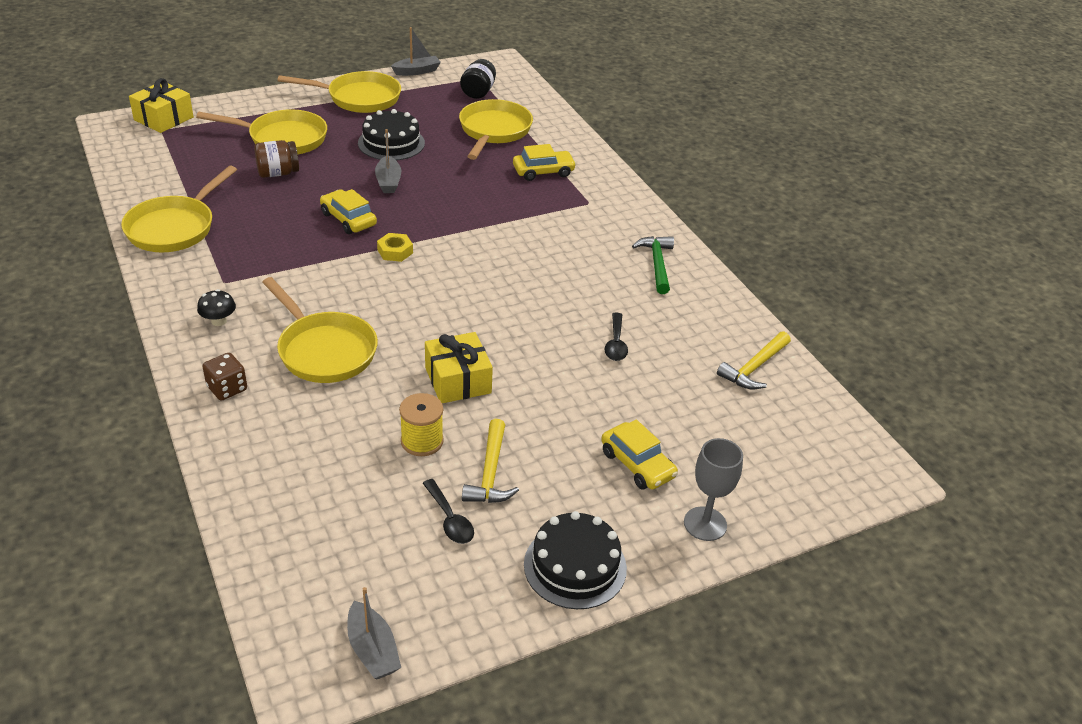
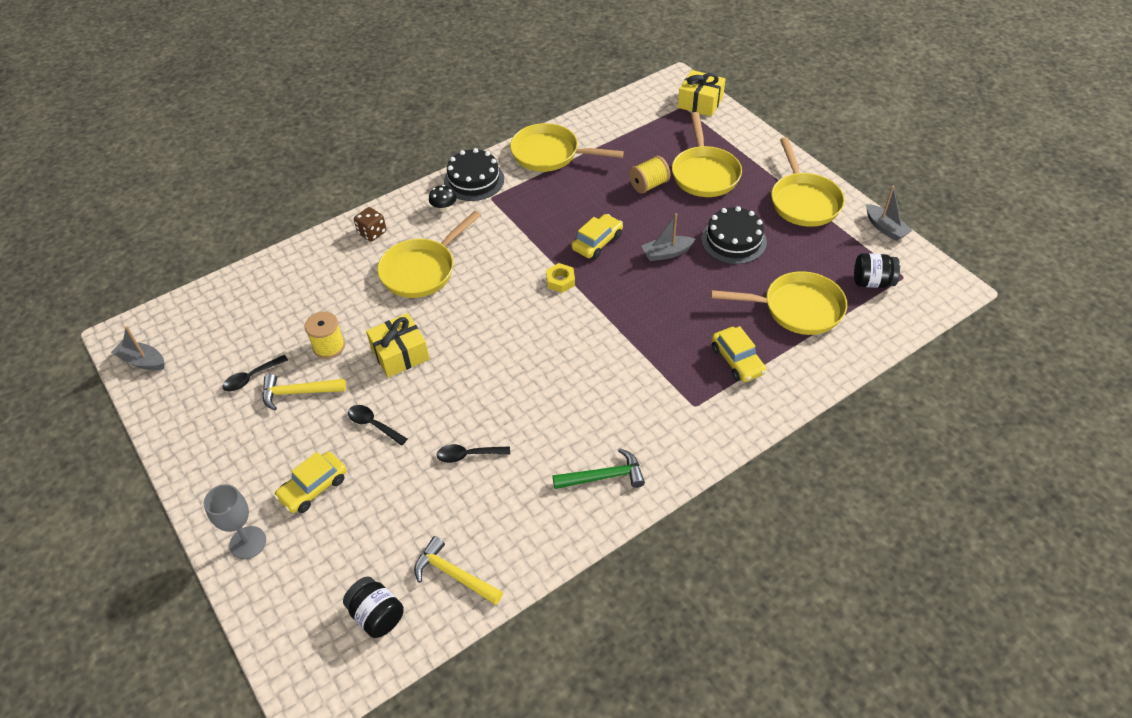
camera: 85 degrees right, 10 degrees up
brown jar [254,140,299,178] -> yellow spool [629,156,670,194]
grey boat [347,587,401,679] -> grey boat turned 60 degrees clockwise [111,326,164,370]
black cake [524,511,627,609] -> black cake moved to [444,148,504,201]
none -> black jar [343,576,404,638]
none -> black spoon [348,405,407,446]

